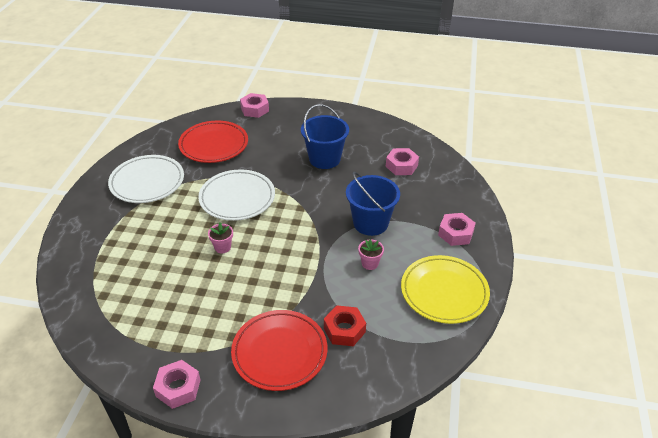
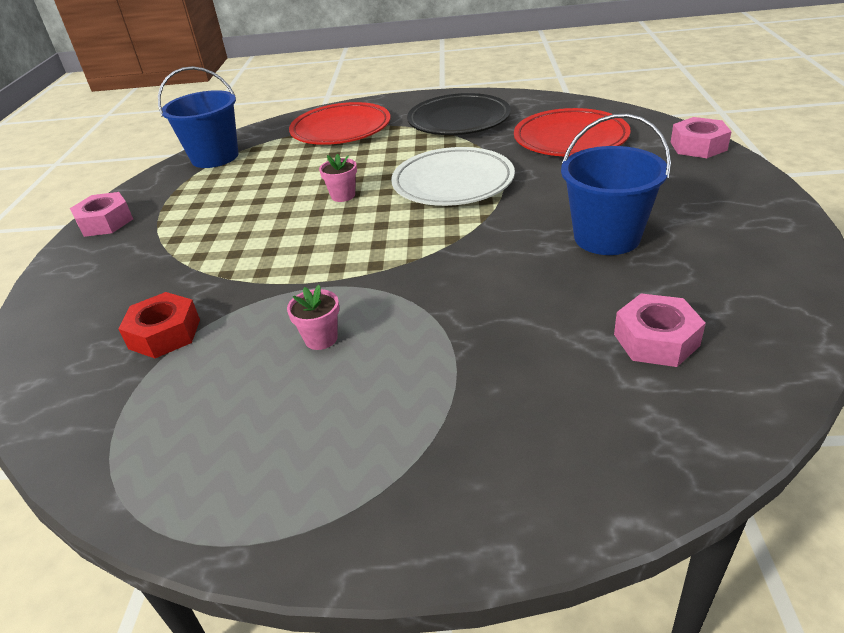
camera: 85 degrees right, 5 degrees down
white plate [108,155,184,203] -> black plate [407,93,511,135]
red plate [231,310,328,391] -> red plate moved to [289,102,391,145]
blue bucket [346,172,400,236] -> blue bucket moved to [158,66,238,168]
yellow plate [401,255,490,324] -> none
pink nut [438,213,476,246] -> none

